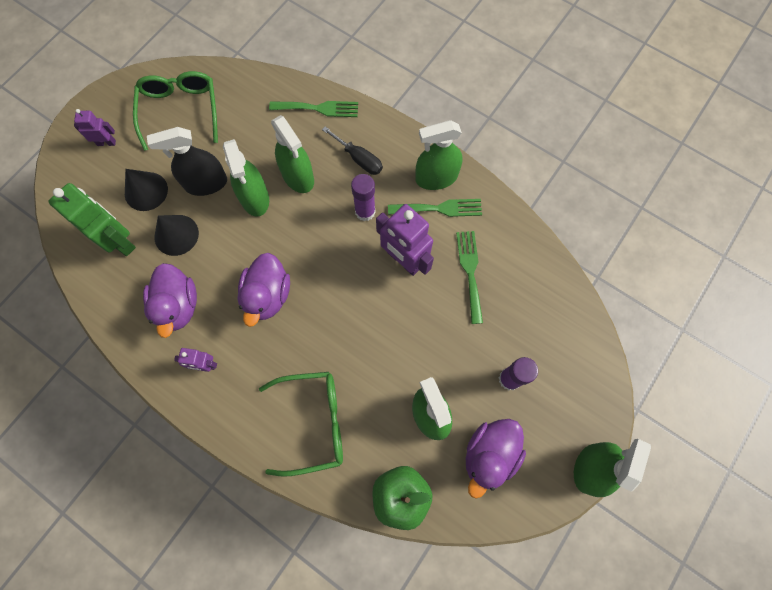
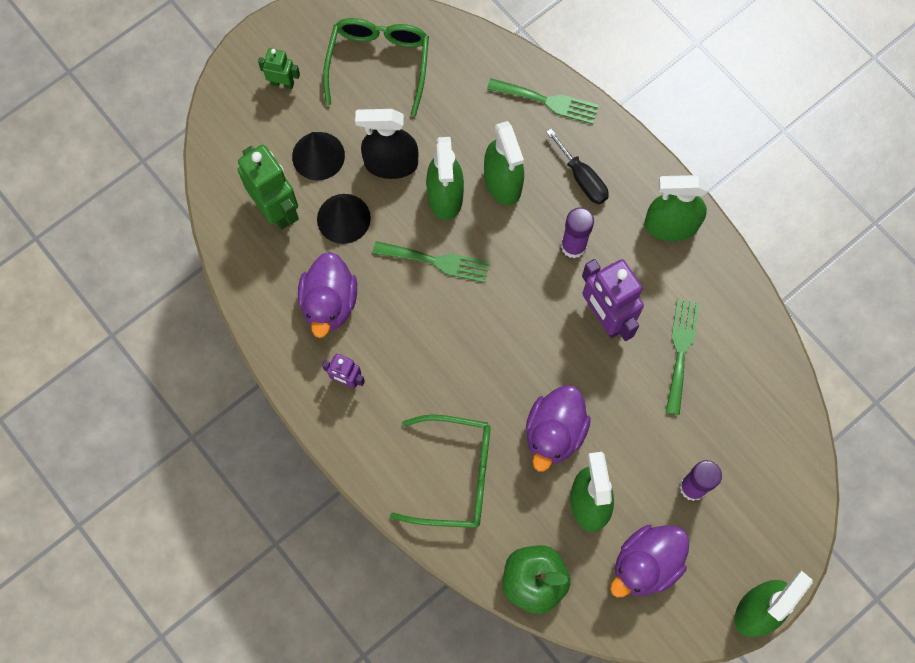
camera: 15 degrees right, 0 degrees up
purple robot [74,109,116,146] -> green robot [258,48,300,89]
purple duck [237,253,290,327] -> purple duck moved to [526,385,591,472]
green fork [388,199,482,217] -> green fork moved to [373,241,490,283]

